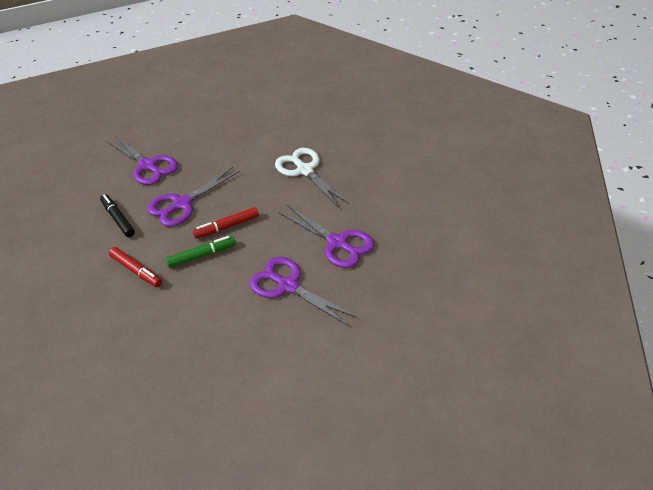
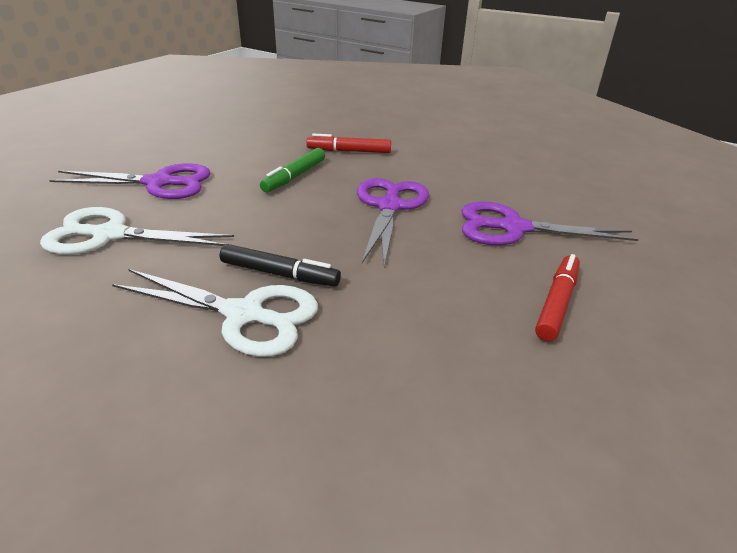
camera: 140 degrees right, 10 degrees down
black marker [100,194,135,237] -> black marker moved to [220,244,341,286]
red marker [193,207,259,239] -> red marker moved to [535,254,580,341]
purple scissors [279,205,374,268] -> white scissors [40,207,234,254]

